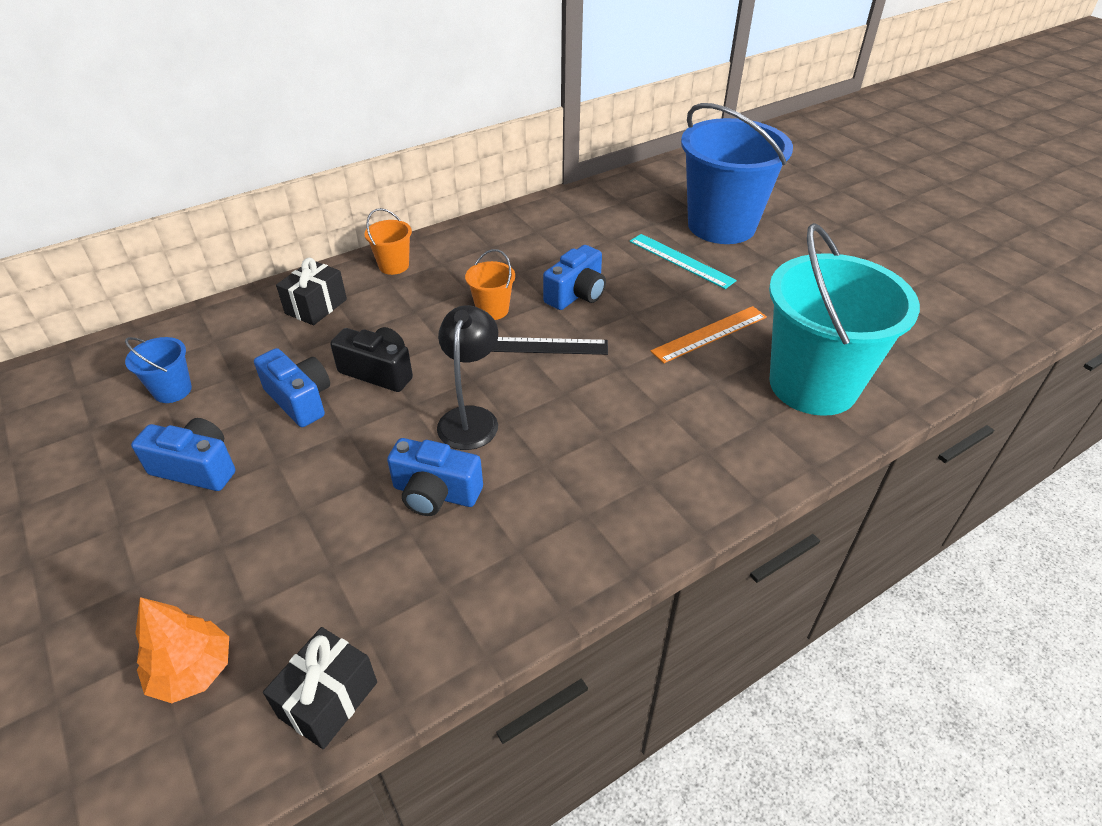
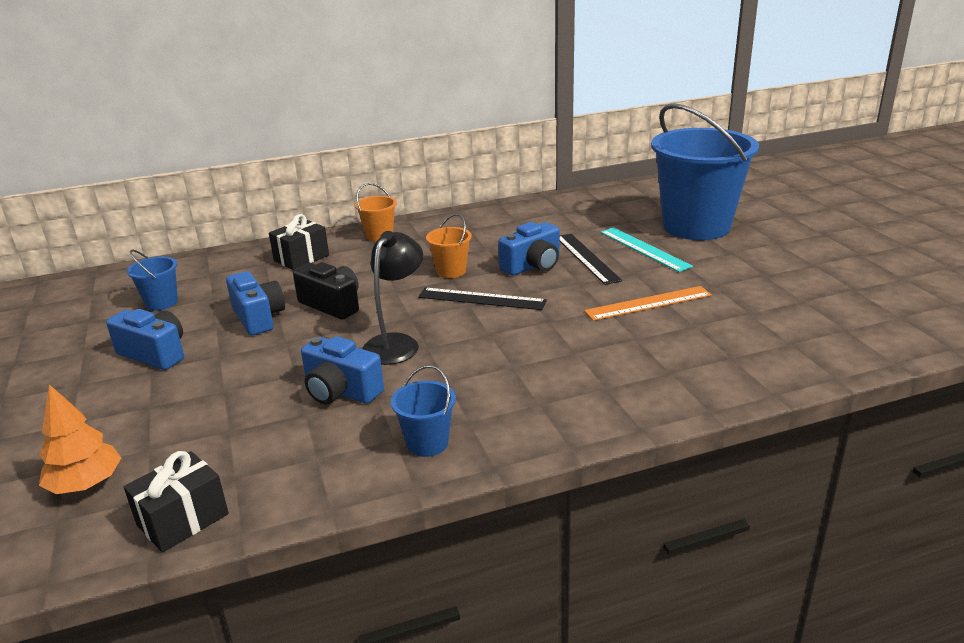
camera: 15 degrees right, 15 degrees down
turquoise bucket [769,223,920,416] -> none
none -> blue bucket [391,365,456,457]
none -> black ruler [560,234,622,285]

